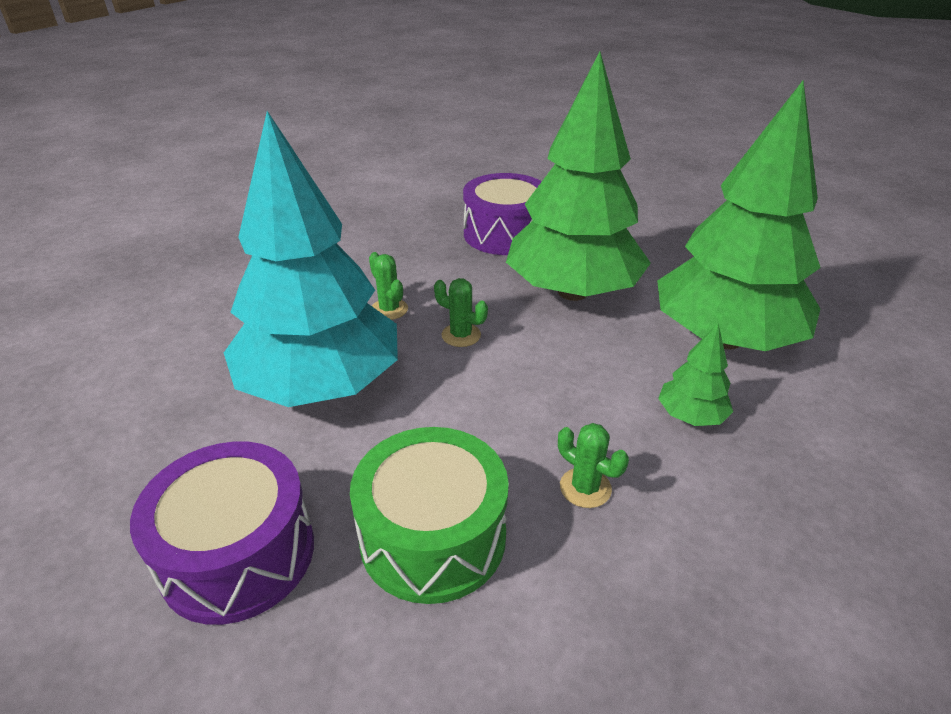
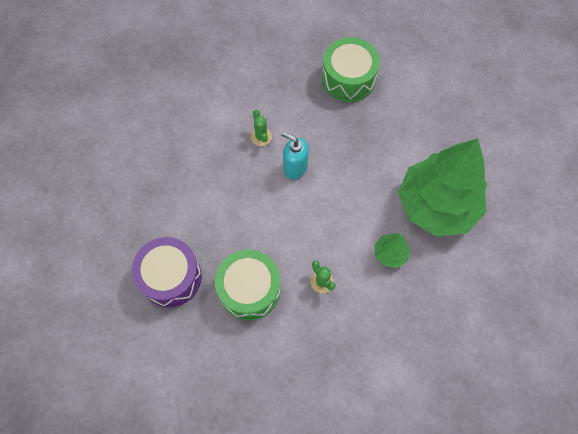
camera: 15 degrees right, 30 degrees up
turquoise tree [224,111,398,407] -> none
green cactus [434,278,488,347] -> turquoise soap dispenser [281,132,309,179]
purple drum [463,173,542,255] -> green drum [322,37,380,102]
green tree [506,51,651,301] -> none

